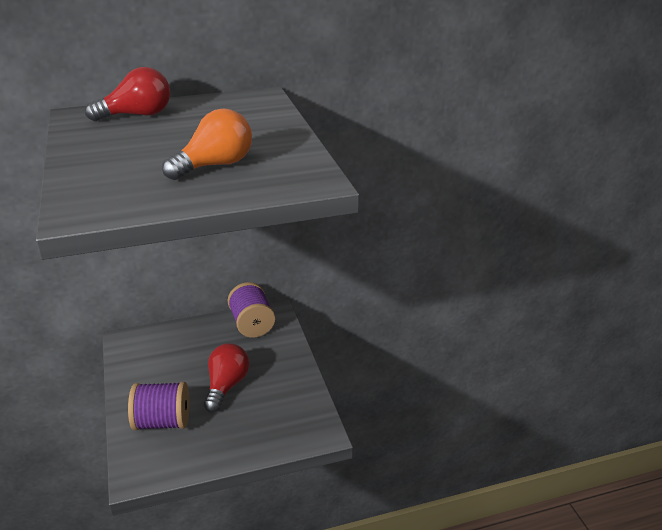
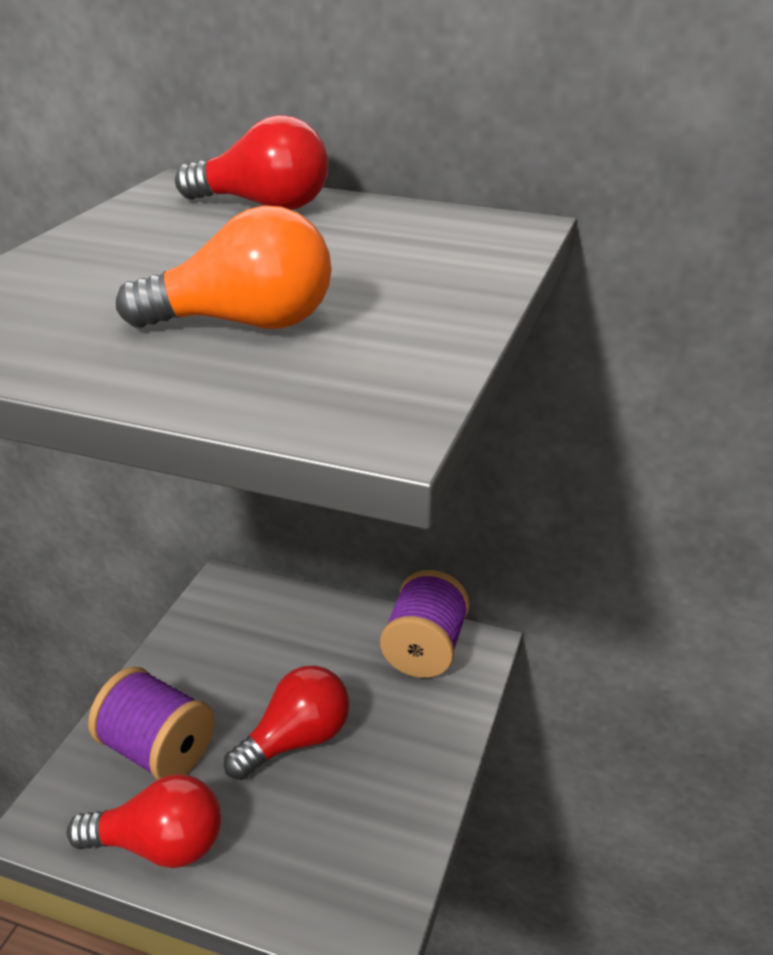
camera: 35 degrees right, 0 degrees up
none -> red light bulb [67,774,221,868]

